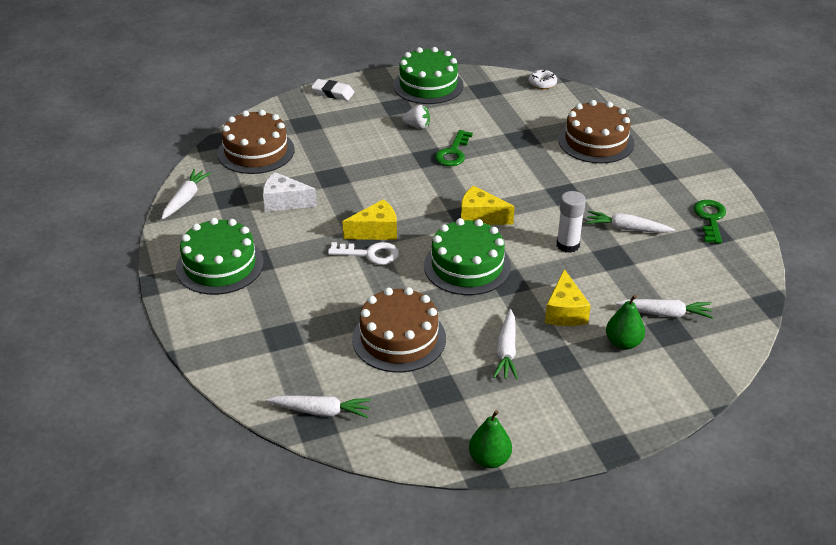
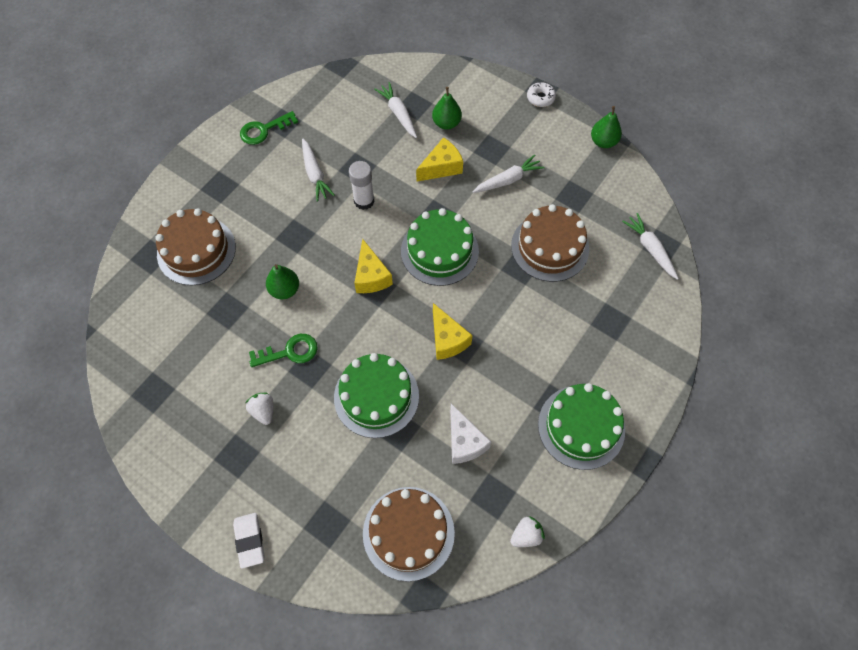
camera: 125 degrees left, 25 degrees up
white carrot [161,169,211,219] -> white strawberry [510,516,545,547]
white key [328,242,399,265] -> none
yellow cheese [342,199,397,240] -> yellow cheese turned 150 degrees counterclockwise [433,303,473,360]
green cake [393,47,464,104] -> green cake moved to [334,353,419,438]
white donut [529,70,557,89] -> white donut moved to [527,82,556,107]
none -> green pear [266,264,299,299]

